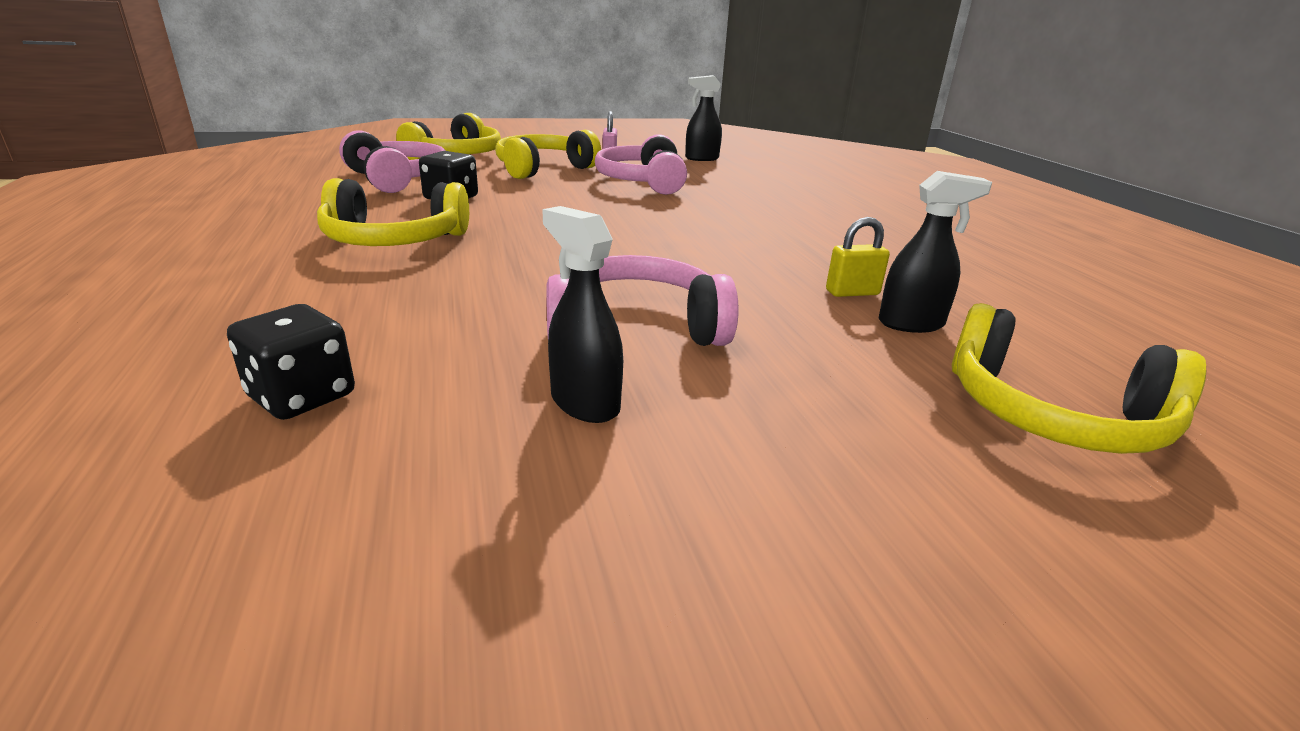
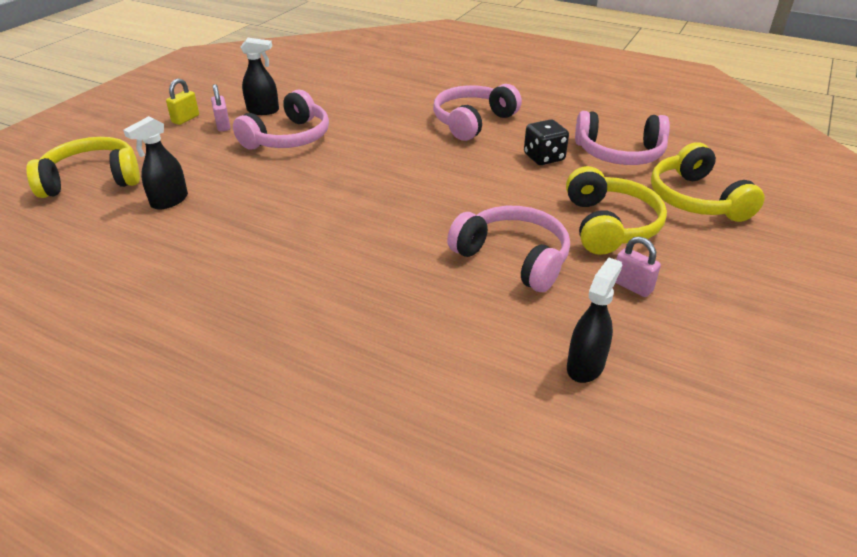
camera: 135 degrees right, 10 degrees up
black dice [227,304,355,420] -> none
yellow headphones [317,178,469,246] -> pink headphones [433,84,522,141]
yellow padlock [826,217,890,297] -> yellow padlock moved to [166,78,199,125]
none -> pink padlock [211,84,231,132]

